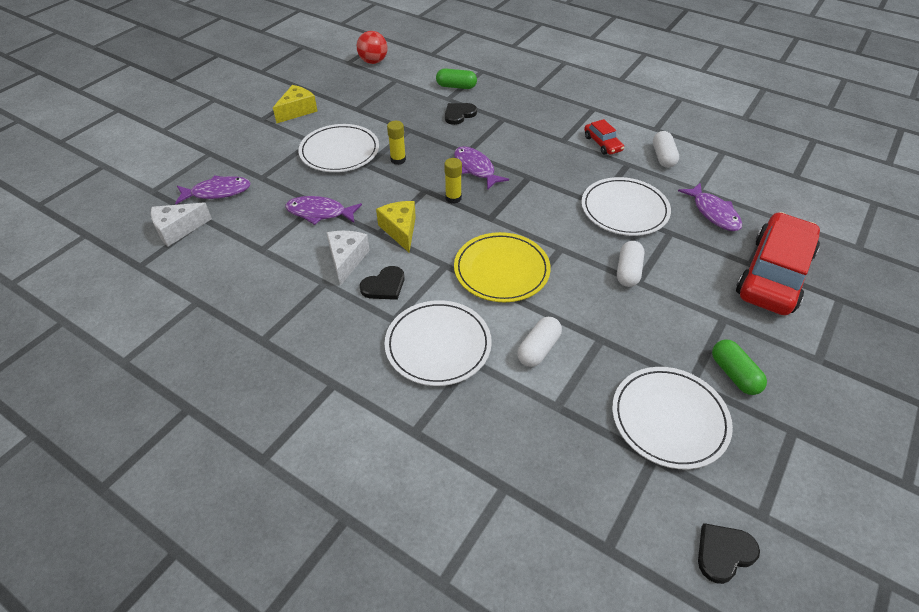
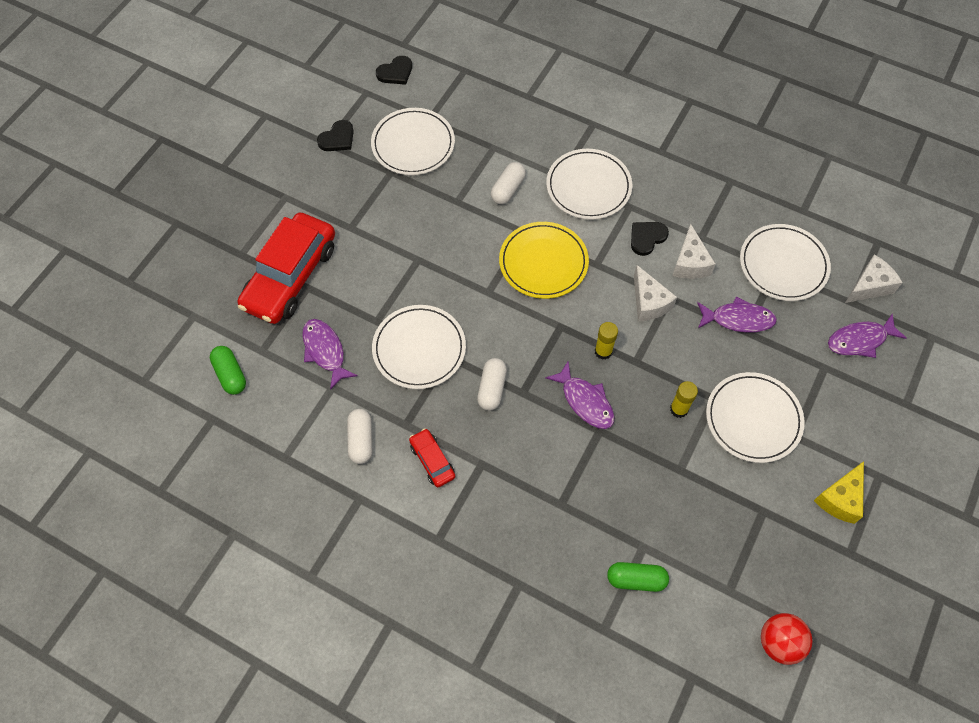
camera: 175 degrees right, 15 degrees up
yellow cheese [376,201,416,252] -> white cheese [634,265,677,321]
black heart [445,103,477,125] -> black heart moved to [317,120,354,151]
white capsule [617,241,644,287] -> white capsule moved to [477,358,507,411]
green capsule [712,340,767,395] -> green capsule moved to [210,346,246,395]
none -> white plate [740,224,831,301]

